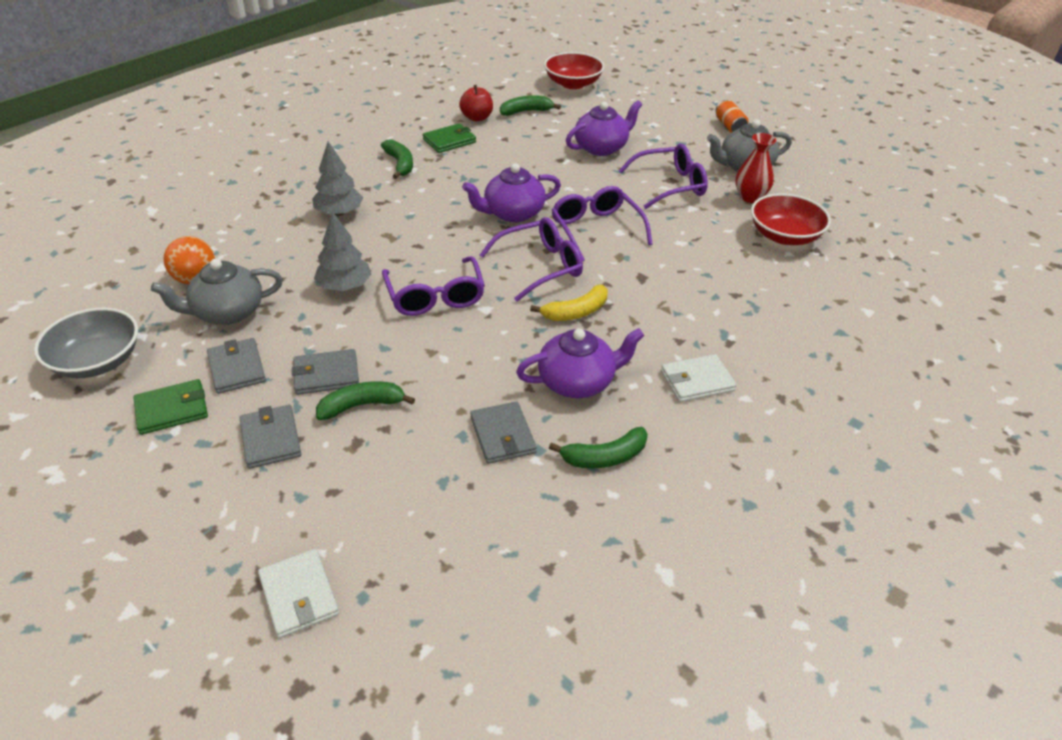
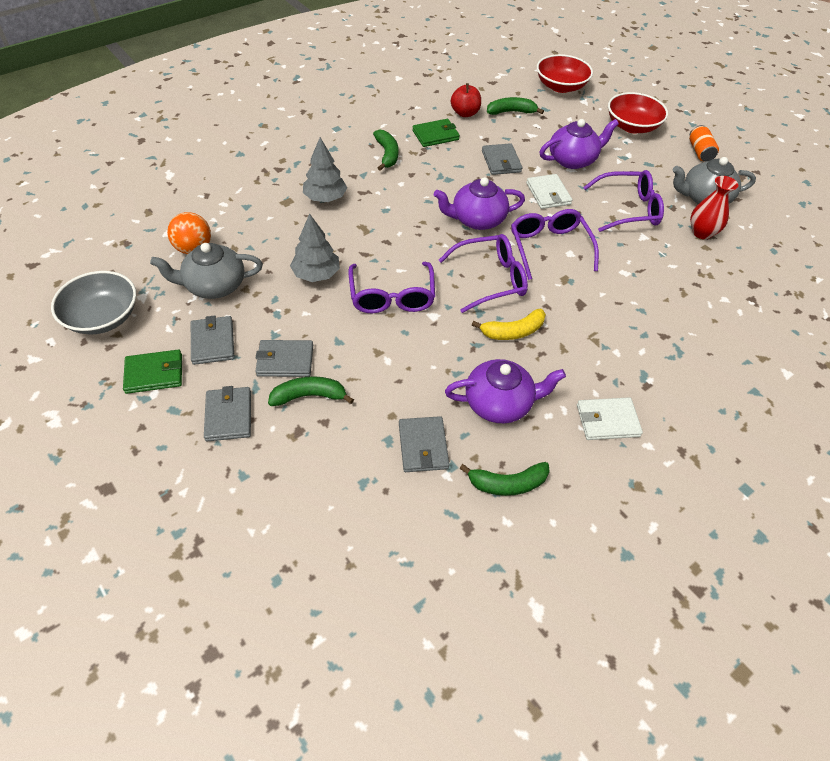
camera: 10 degrees right, 10 degrees up
white wallet [258,549,339,638] -> white wallet moved to [526,174,572,209]
red bowl [751,193,831,245] -> red bowl moved to [608,92,668,133]
none -> grey wallet [482,143,522,175]

